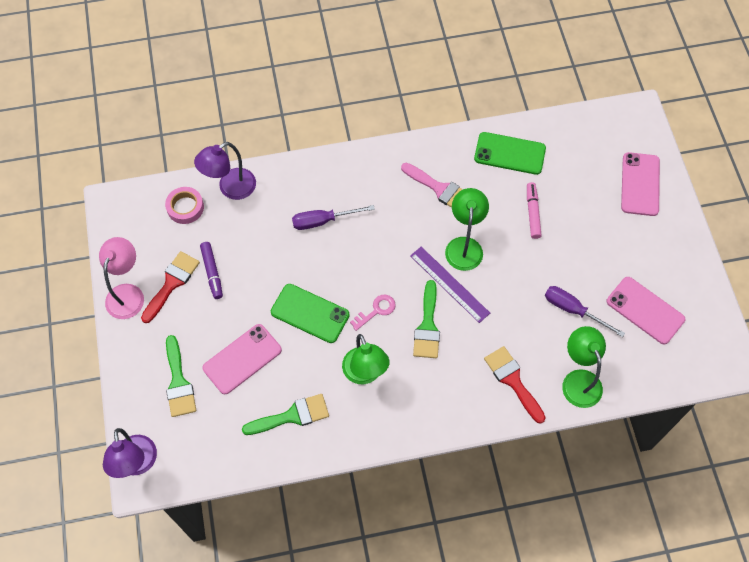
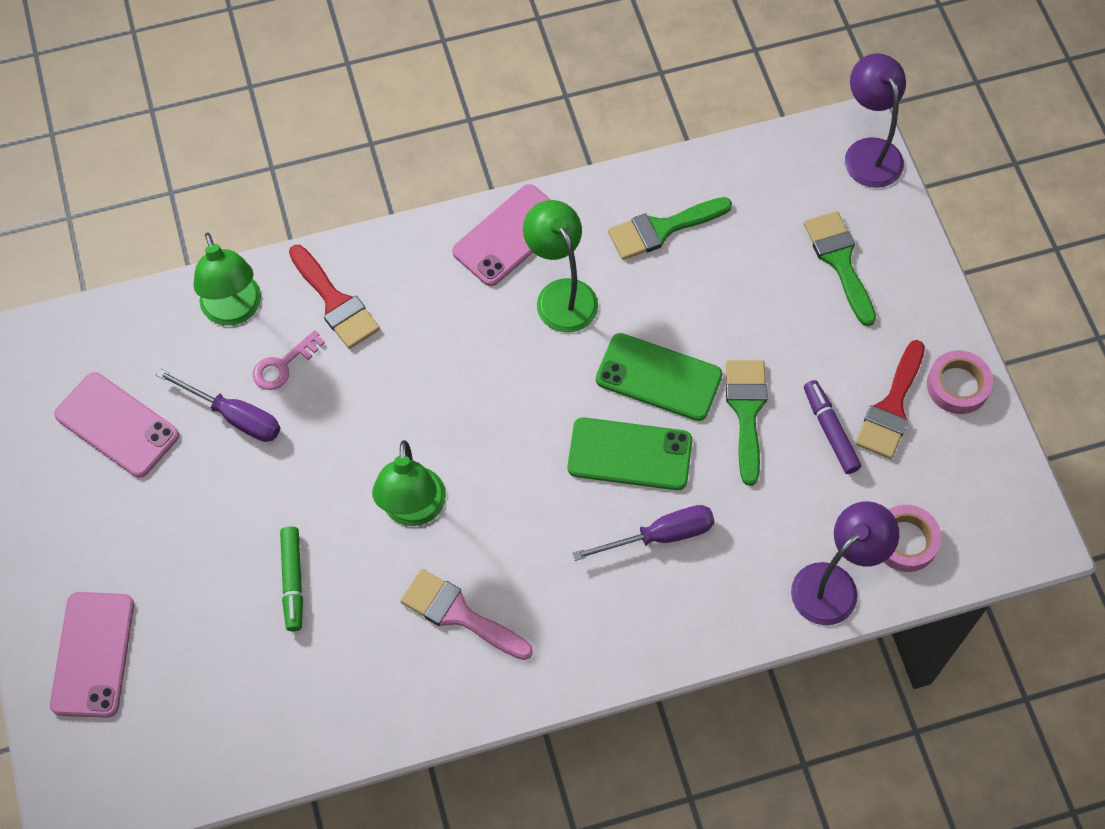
camera: 175 degrees right, 0 degrees up
pink lamp [99,237,144,319] -> pink tape [927,350,993,414]
pink phone [203,324,282,394] -> pink phone moved to [452,184,551,286]
pink key [350,295,396,331] -> pink key moved to [253,330,325,390]
purple ruler [410,247,490,323] -> none
green brush [413,280,440,358] -> green brush moved to [726,360,768,486]
green phone [474,132,546,175] -> green phone moved to [568,417,692,490]
pink marker [527,182,542,239] -> green marker [280,526,303,631]

